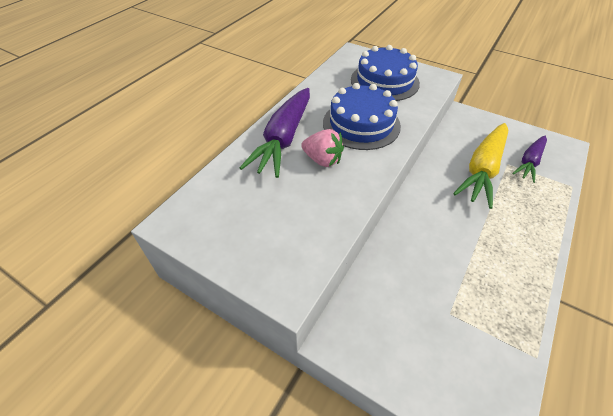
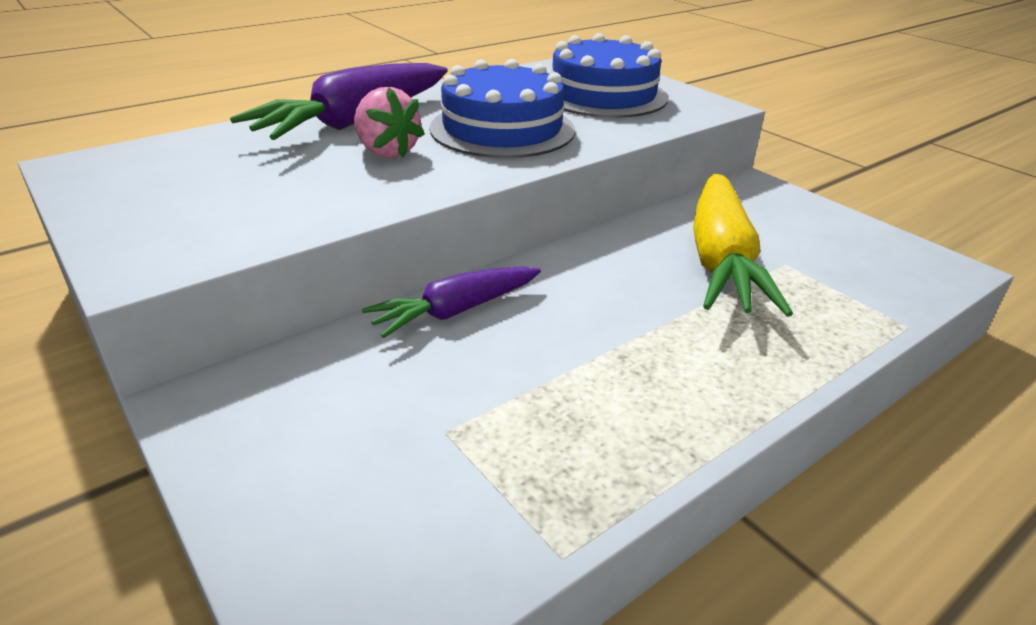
camera: 20 degrees right, 15 degrees down
yellow carrot [453,123,508,209] -> yellow carrot turned 45 degrees counterclockwise [693,173,793,317]
purple carrot [512,136,547,183] -> purple carrot moved to [362,266,541,338]

